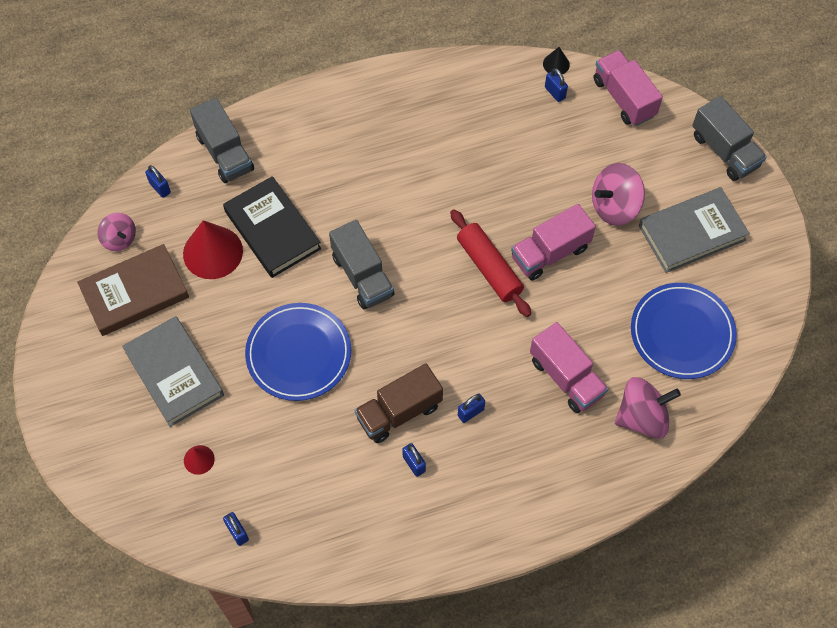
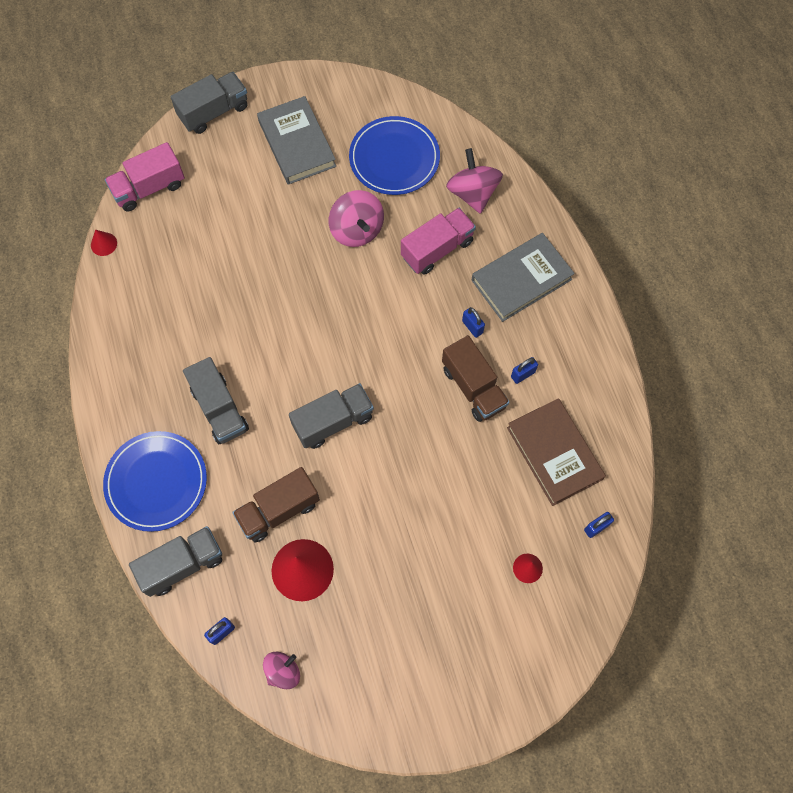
camera: 90 degrees left, 5 degrees up
brown book [77,244,189,336] -> brown book moved to [507,398,606,506]
grey book [122,316,224,427] -> grey book moved to [472,233,575,322]
black book [223,176,321,278] -> brown truck [232,467,320,543]
blue plate [245,303,351,401] -> blue plate moved to [103,431,207,532]
red rolling pin [450,209,531,317] -> none
pink truck [511,204,596,280] -> none
black cone [543,47,570,74] -> red cone [91,230,117,256]
blue padlock [545,68,568,102] -> none
pink spinning top [592,163,645,226] -> pink spinning top moved to [329,190,384,247]
none -> grey truck [183,357,249,444]

